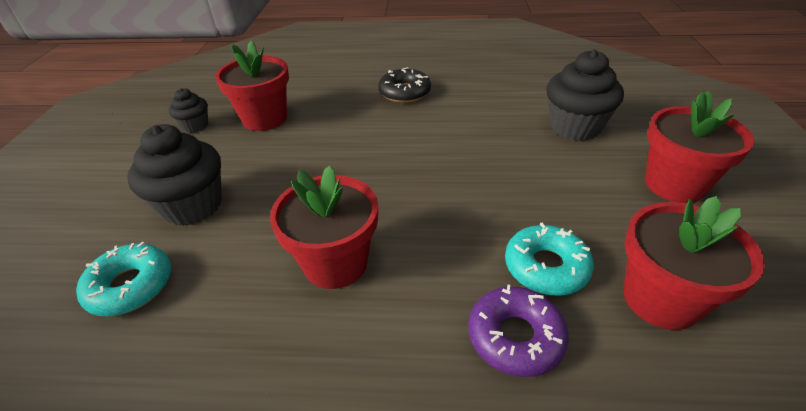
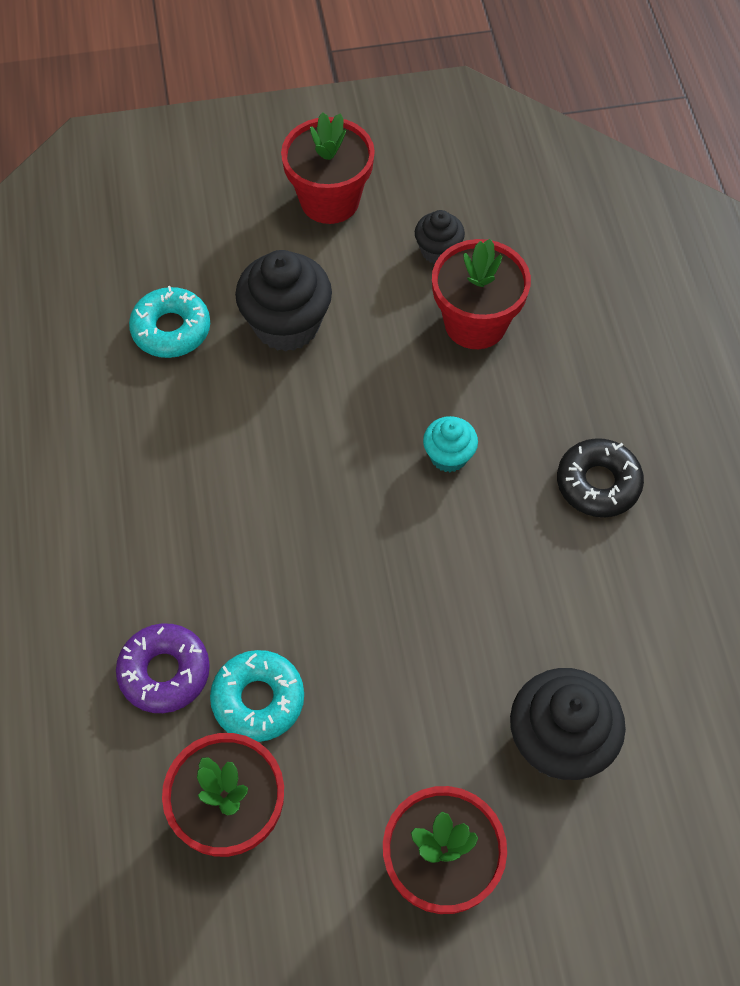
camera: 75 degrees right, 20 degrees up
red flower pot [270,166,378,289] -> red flower pot moved to [281,112,375,224]
none -> turquoise cupcake [423,416,478,472]

